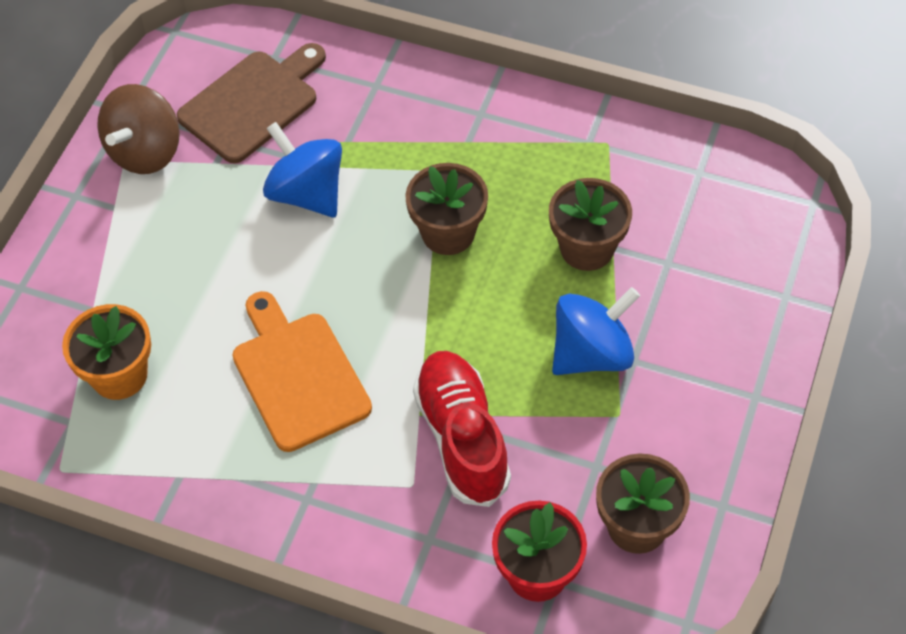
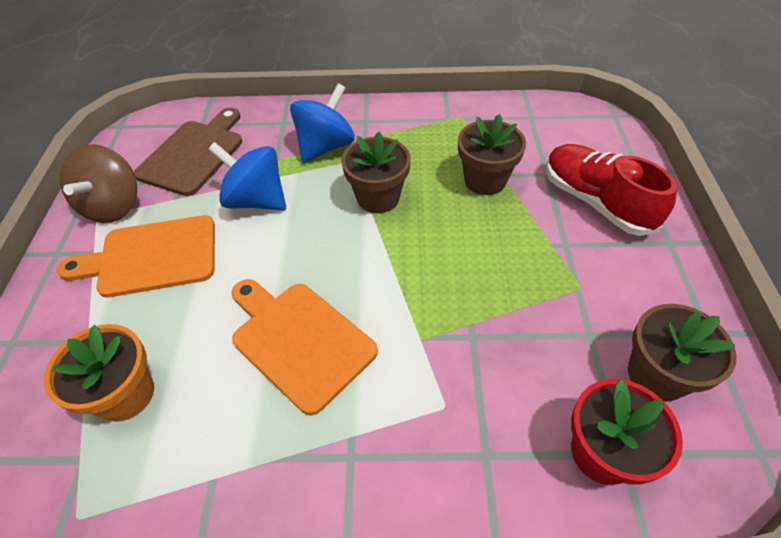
camera: 20 degrees left, 5 degrees down
red shoe [413,351,511,507] -> red shoe moved to [546,144,677,236]
blue spinning top [552,287,640,375] -> blue spinning top moved to [290,83,355,163]
none -> orange cutting board [57,215,215,297]

